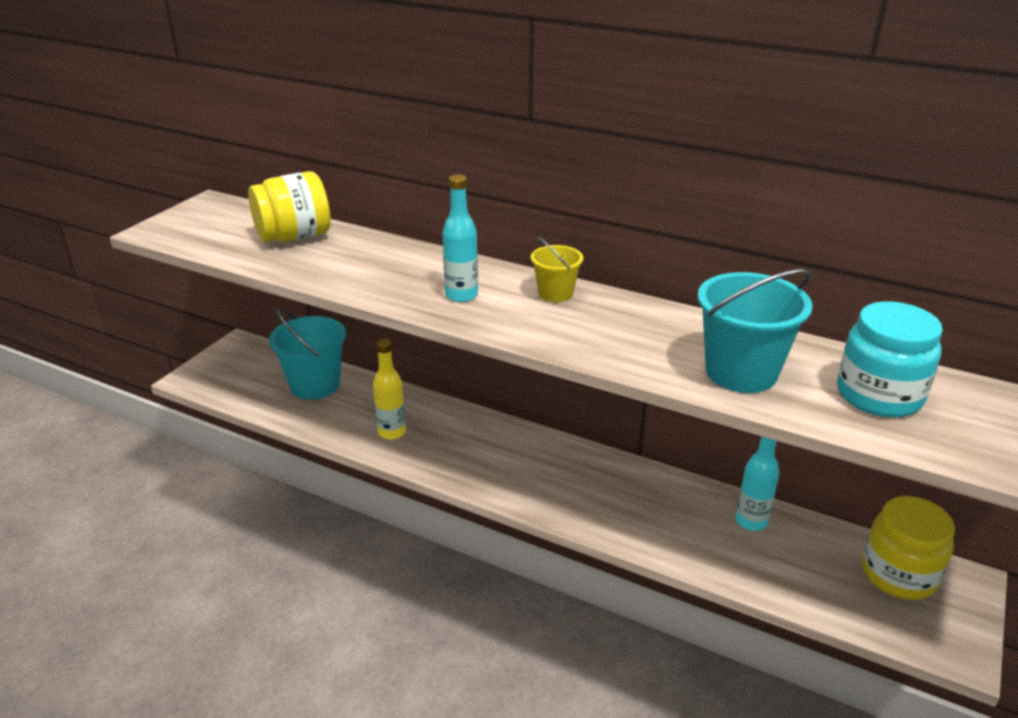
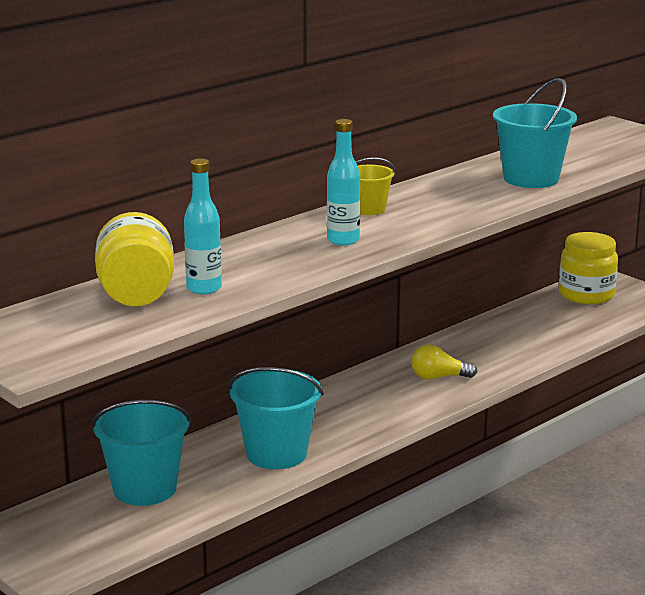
camera: 70 degrees left, 10 degrees down
yellow bottle [373,339,406,440] -> turquoise bucket [228,367,323,469]
turquoise bottle [736,436,779,531] -> turquoise bottle moved to [184,158,222,294]
turquoise jar [837,301,943,417] -> none
none -> yellow light bulb [411,344,477,380]

